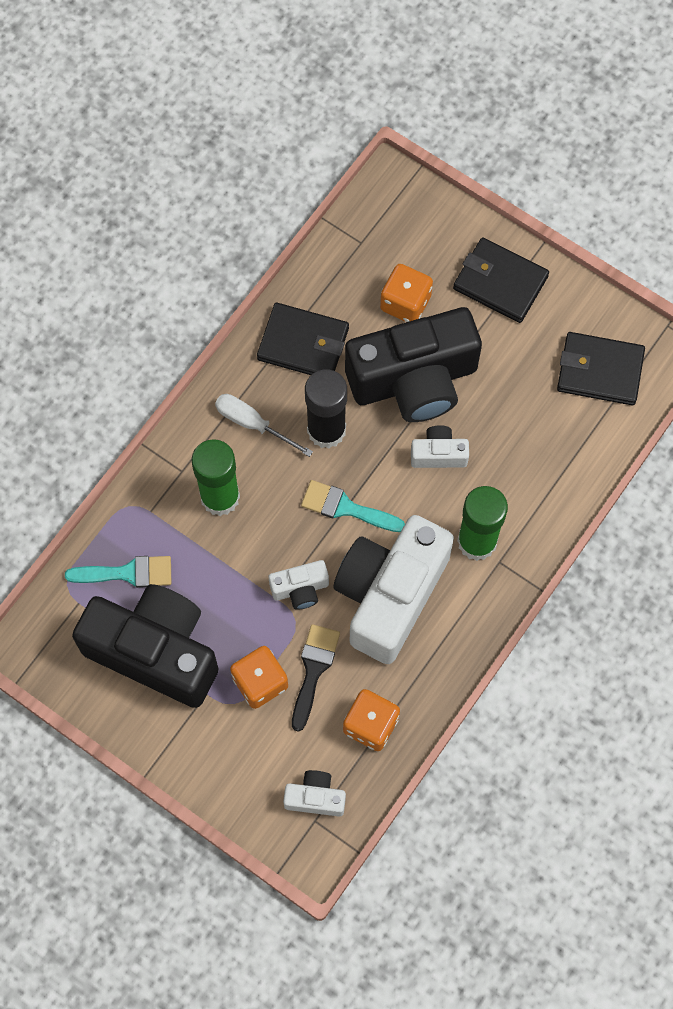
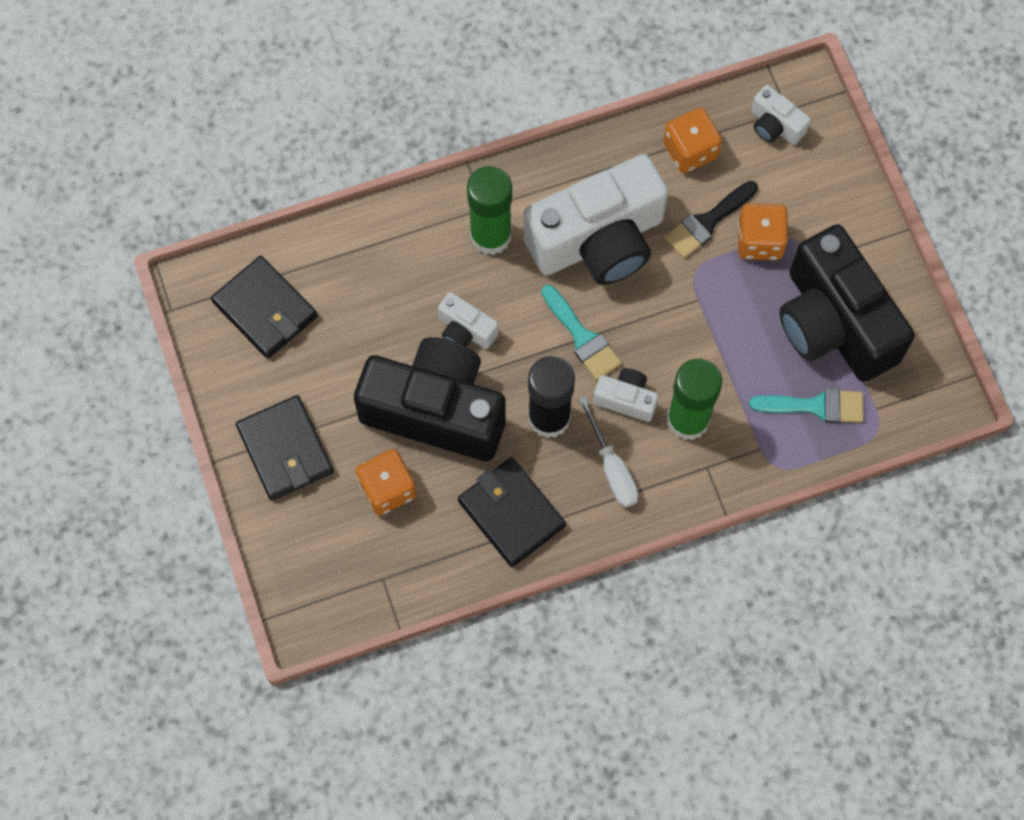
camera: 145 degrees left, 0 degrees up
turquoise brush [65,556,171,588] -> turquoise brush turned 150 degrees clockwise [749,389,863,423]
white camera [269,560,329,610] -> white camera moved to [593,368,658,422]

